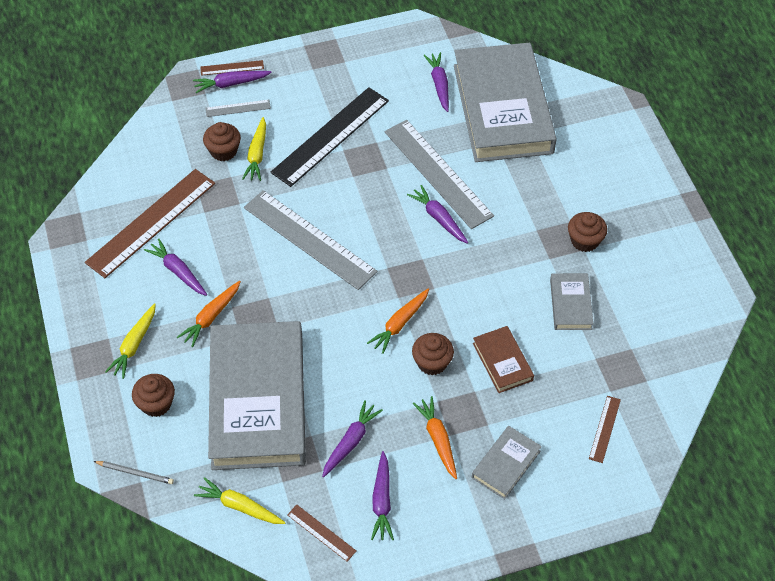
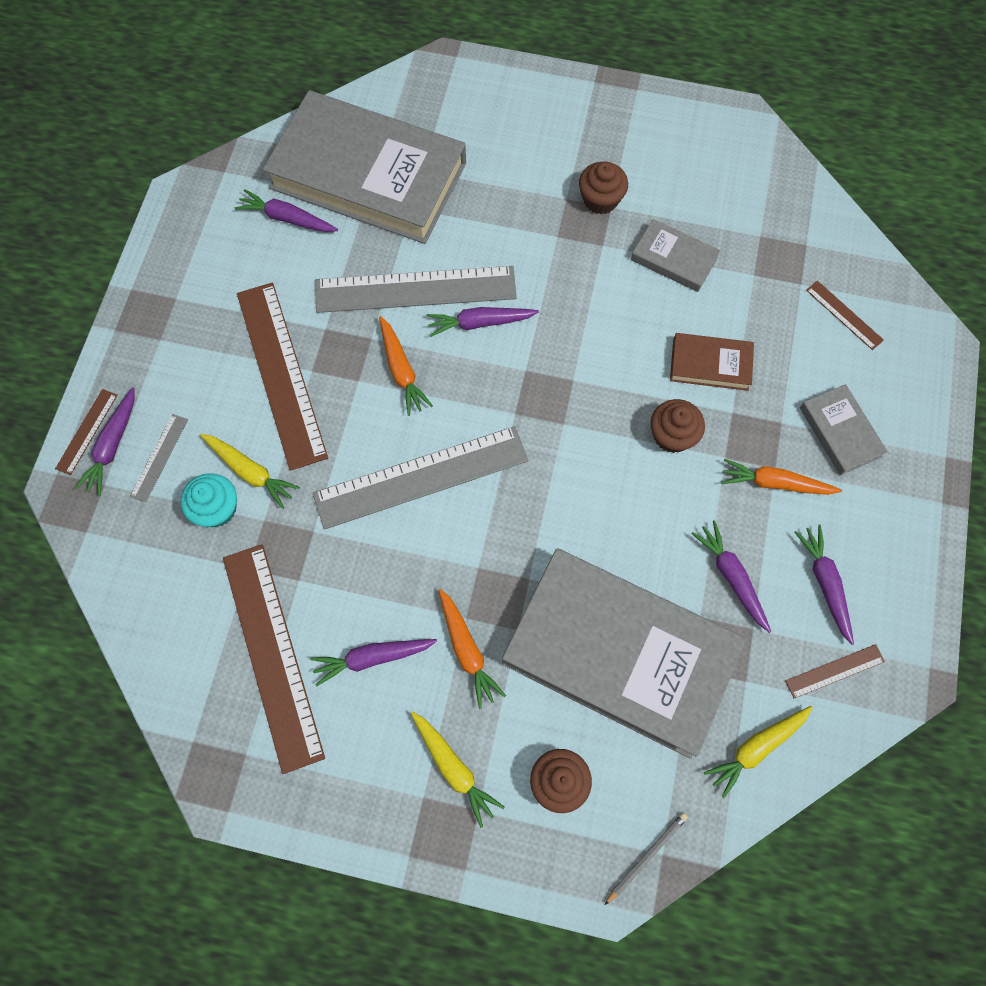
camera: 60 degrees left, 15 degrees up
brown cupcake [203,122,241,161] -> turquoise cupcake [181,473,237,527]
black ruler [271,87,389,187] -> brown ruler [237,283,328,471]
orange carrot [367,289,429,354] -> orange carrot moved to [379,316,433,416]
purple carrot [371,451,394,540] -> purple carrot turned 135 degrees counterclockwise [794,525,854,645]

